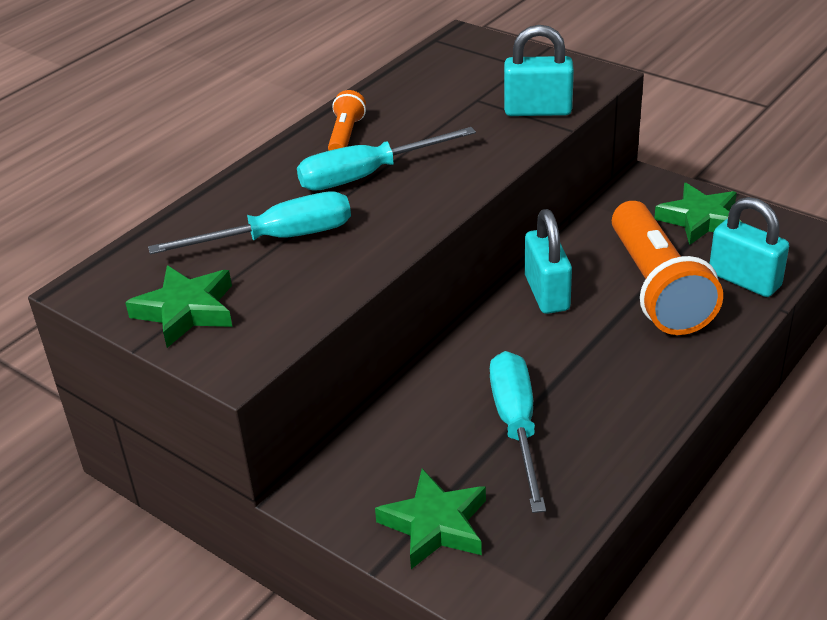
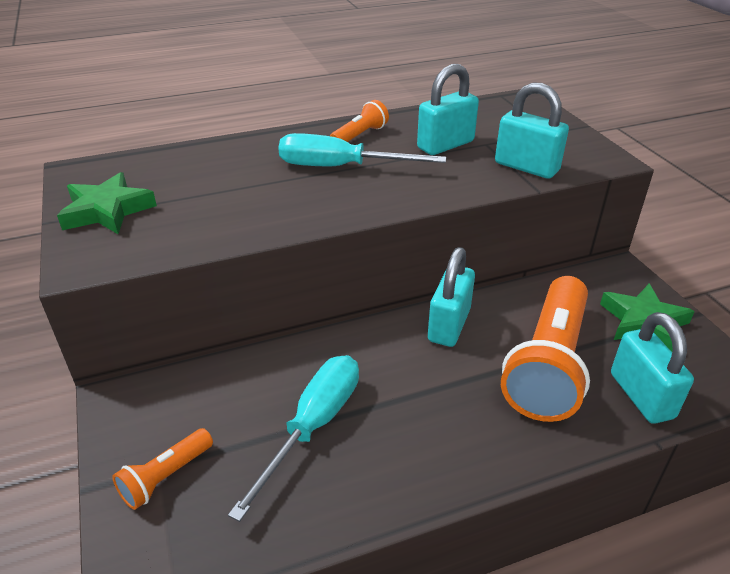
camera: 30 degrees right, 0 degrees up
turquoise screwdriver [148,192,351,255] -> none
green star [375,469,486,569] -> orange flashlight [112,428,213,510]
none -> turquoise padlock [417,64,479,155]

